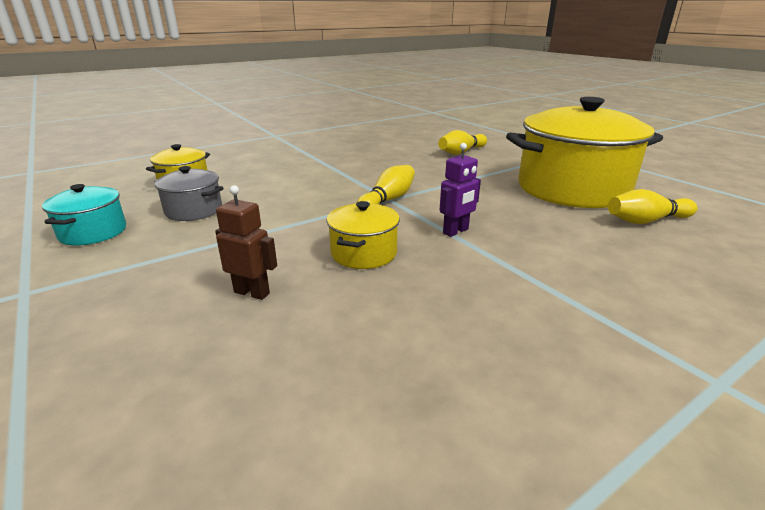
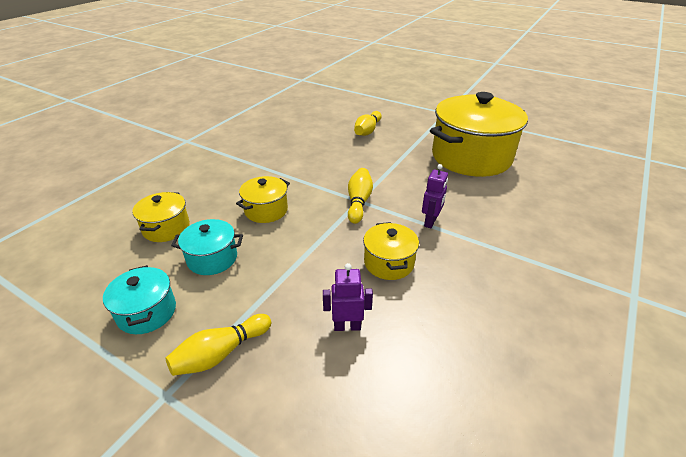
camera: 25 degrees left, 10 degrees up
grey pot [154,166,224,221] -> turquoise pot [171,219,243,275]
brown robot [215,185,277,300] -> purple robot [323,263,373,331]
yellow bowling pin [608,189,698,224] -> yellow bowling pin moved to [165,314,271,376]
none -> yellow pot [236,176,290,223]

